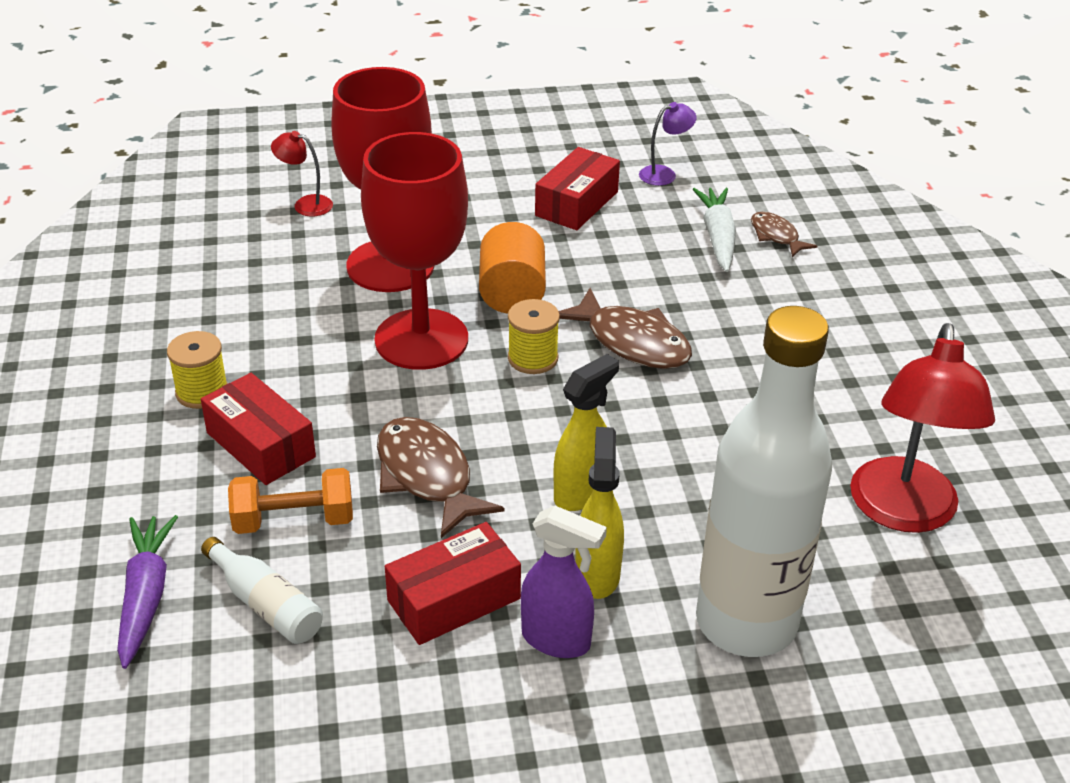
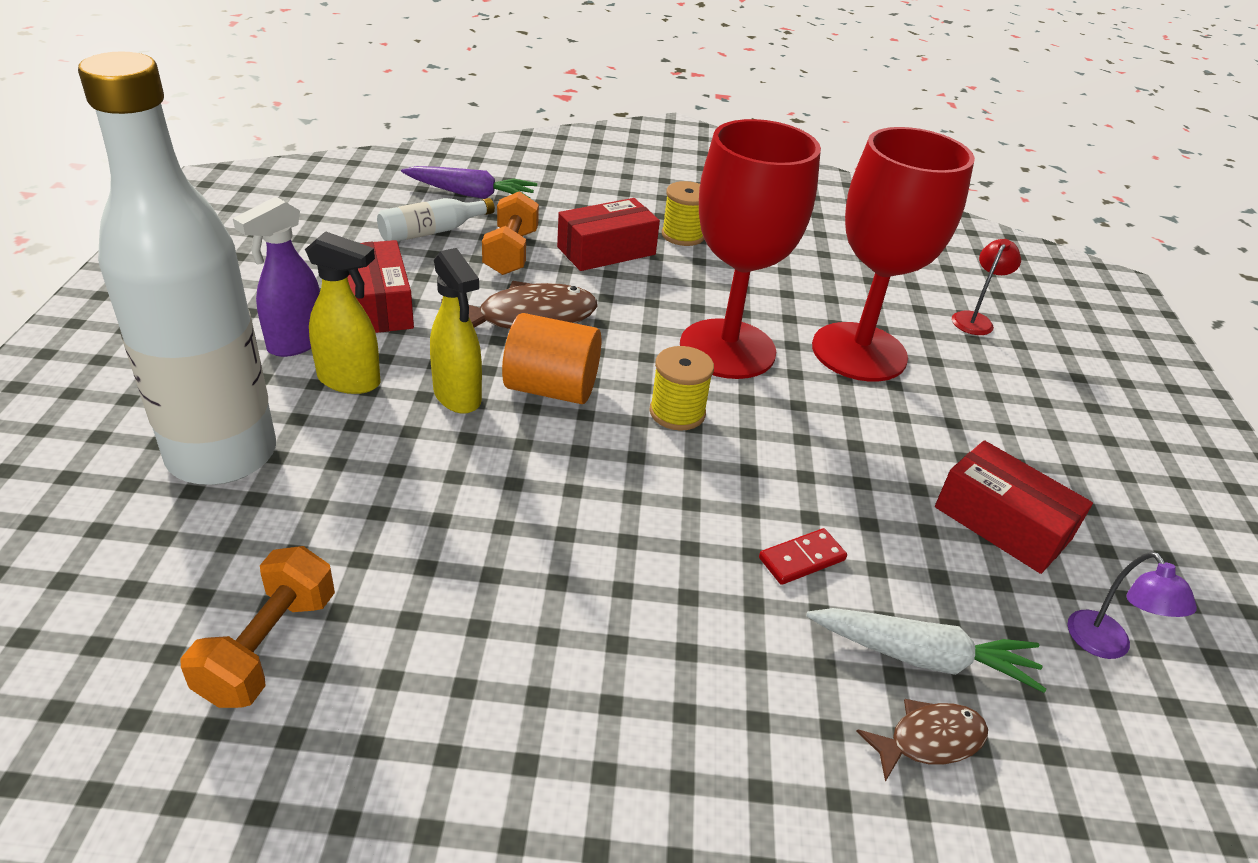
camera: 100 degrees right, 0 degrees up
orange cylinder [479,222,546,314] -> orange cylinder moved to [502,313,601,404]
brown fish [559,288,692,369] -> none
red lamp [850,323,995,533] -> orange dumbbell [180,546,335,708]
none -> red domino [759,528,847,585]

